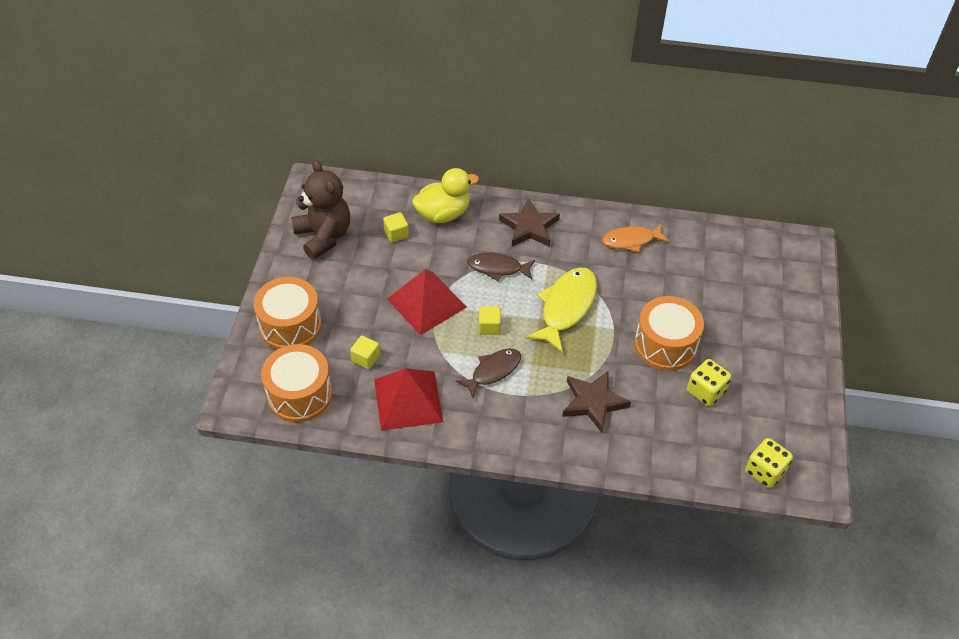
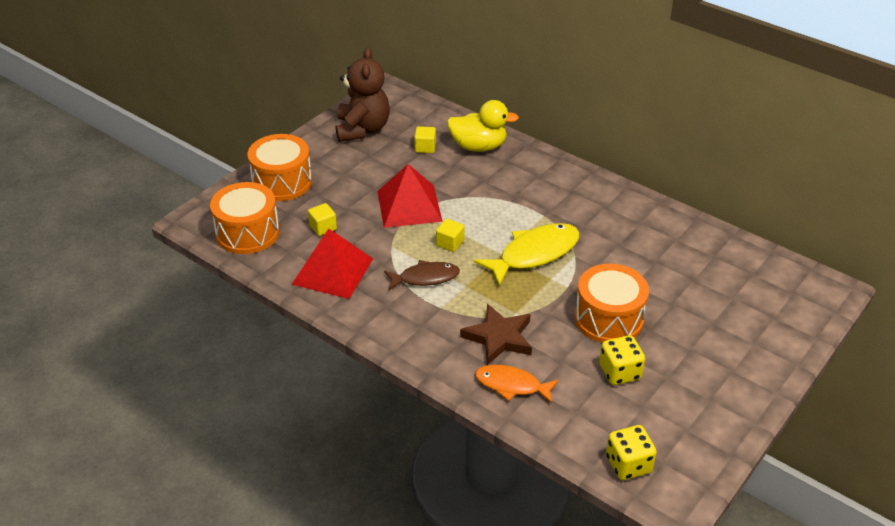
camera: 30 degrees right, 10 degrees down
brown fish [467,253,535,281] -> none
brown star [499,198,560,247] -> none
orange fish [602,224,669,252] -> orange fish moved to [475,365,559,403]

